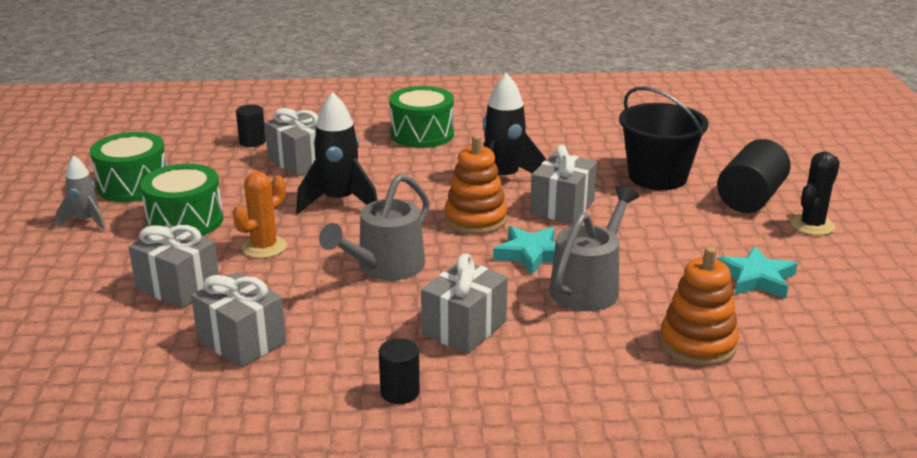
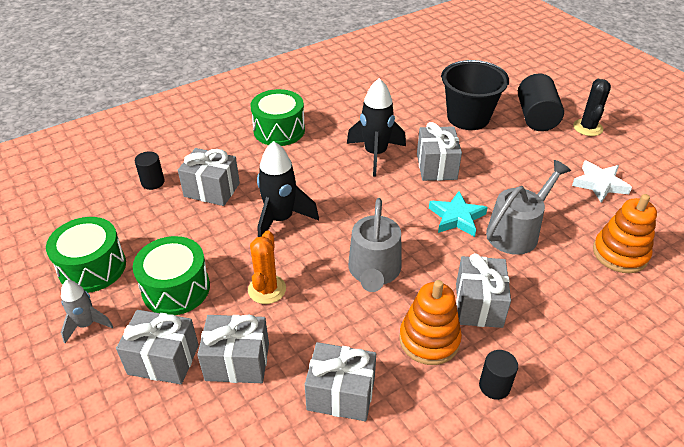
camera: 30 degrees left, 15 degrees up
orange stacking toy [444,135,508,234] -> orange stacking toy moved to [399,280,462,365]
grey watering can [550,185,639,311] -> grey watering can turned 45 degrees clockwise [486,160,571,255]
turquoise star [717,246,798,299] -> white star [572,160,632,203]
none -> grey gift [116,310,199,385]

